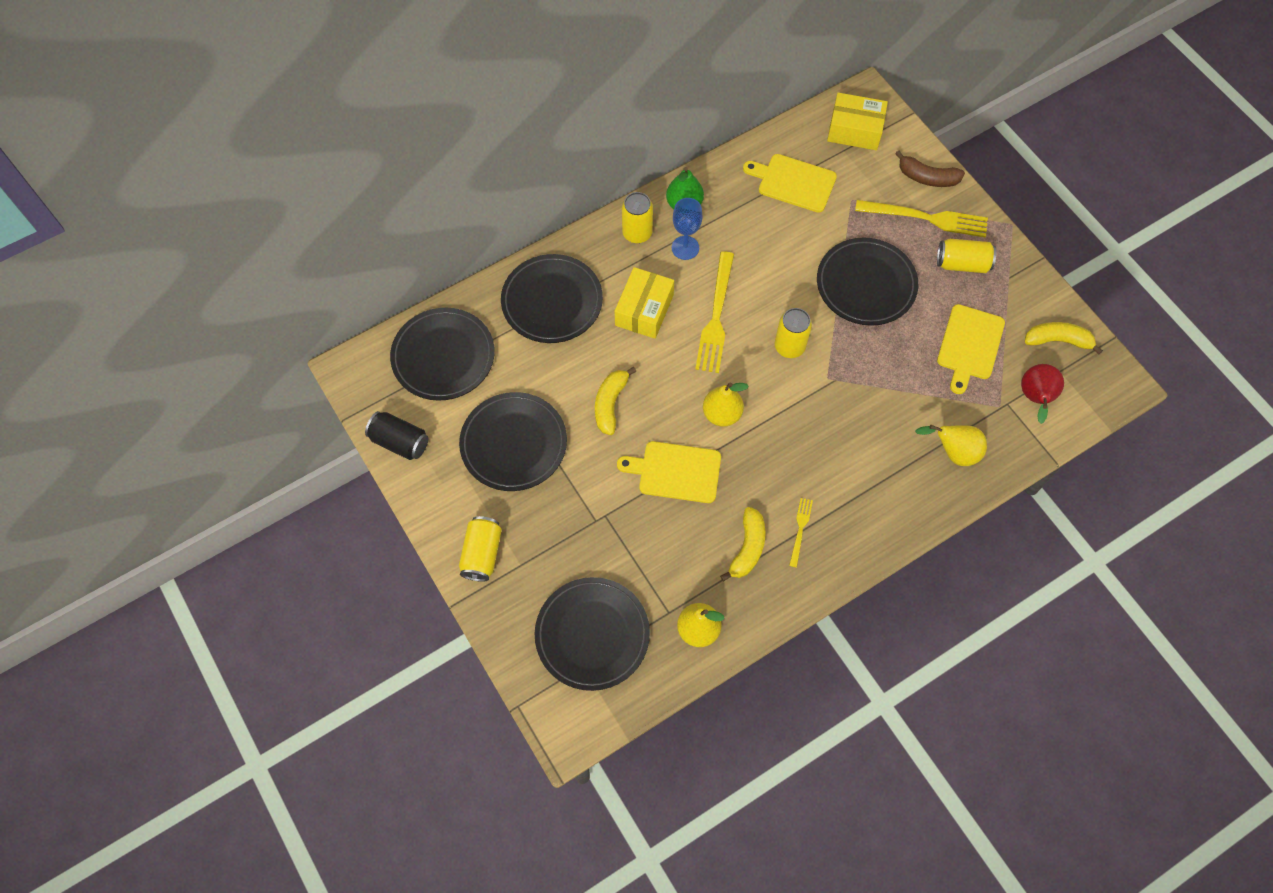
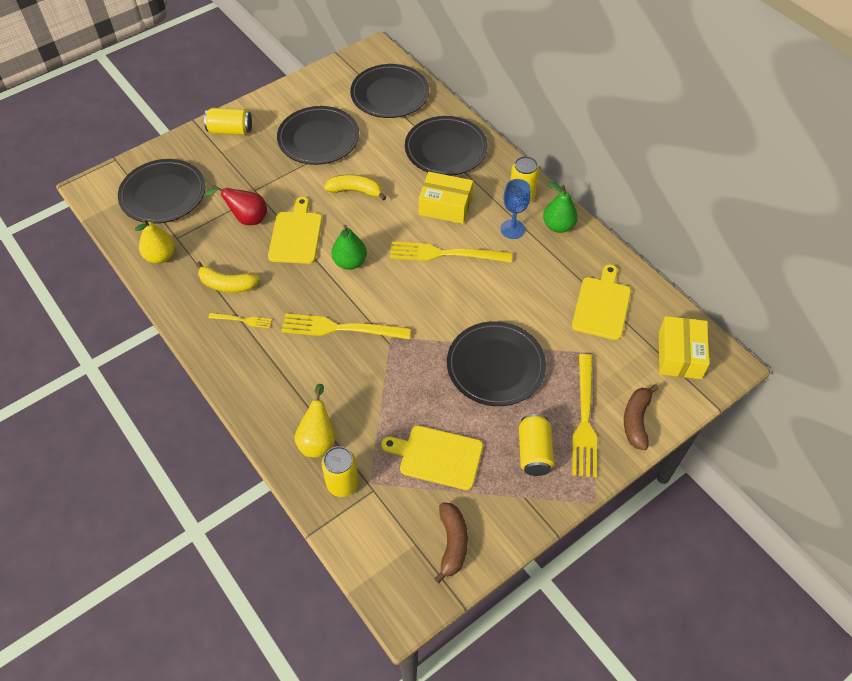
camera: 85 degrees right, 10 degrees down
black can [365,411,428,460] -> none
yellow pear [703,382,749,427] -> green pear [331,225,367,270]
yellow can [775,308,812,358] -> yellow can moved to [322,446,359,497]
red pear [1021,364,1064,424] -> red pear moved to [204,185,267,225]
yellow banana [1025,322,1103,354] -> brown banana [434,503,468,583]
none -> yellow fork [281,313,411,339]

